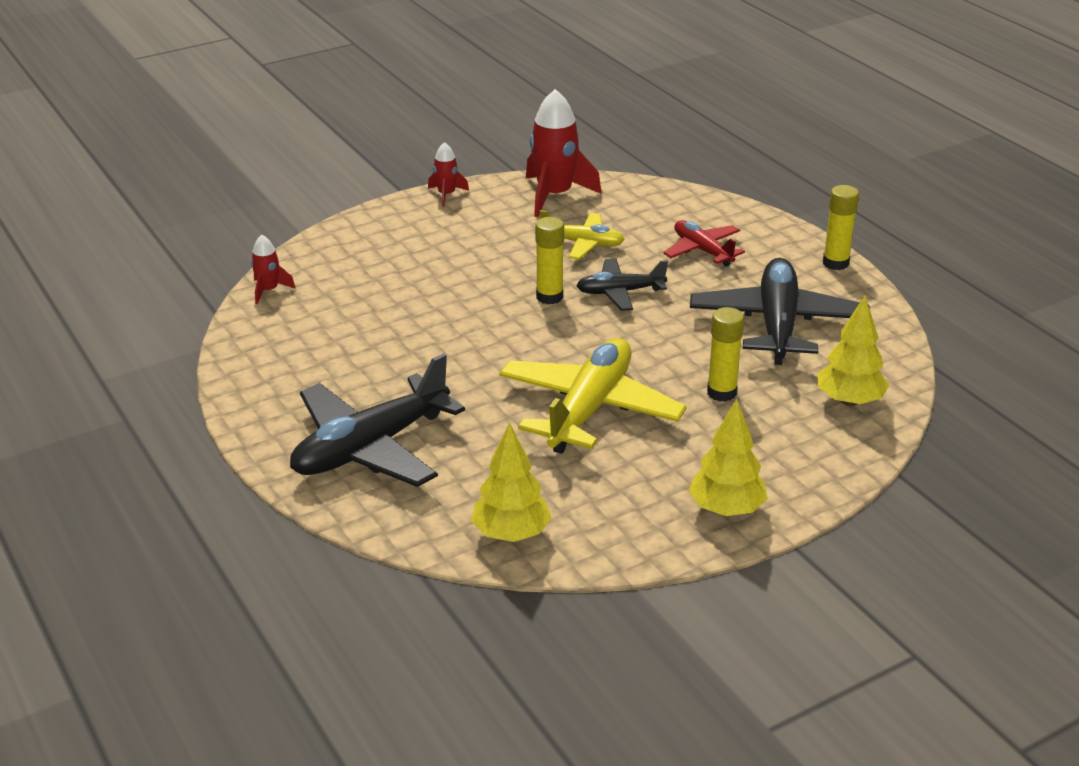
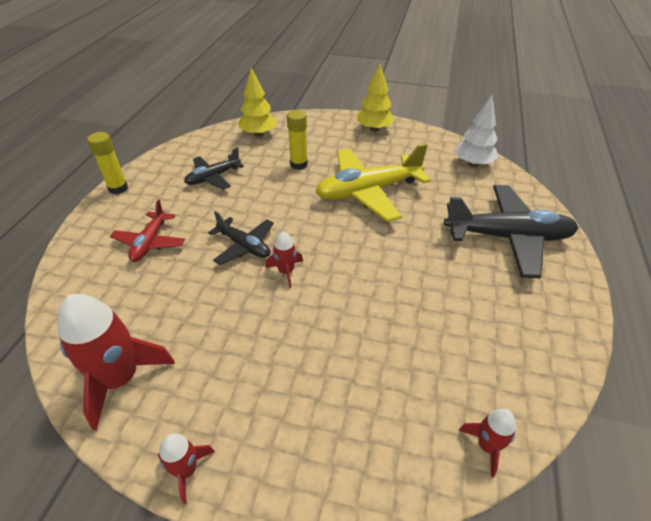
camera: 135 degrees left, 10 degrees up
yellow tree [471,423,552,542] -> white tree [455,95,498,167]
yellow glue stick [535,217,564,304] -> red rocket [265,232,303,288]
yellow plane [539,210,625,260] -> none
black plane [690,258,870,365] -> black plane [184,147,244,190], size x0.55

